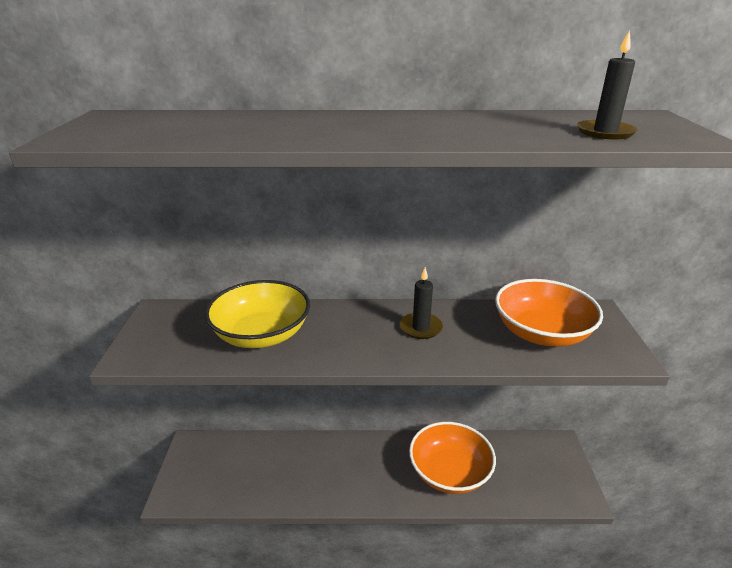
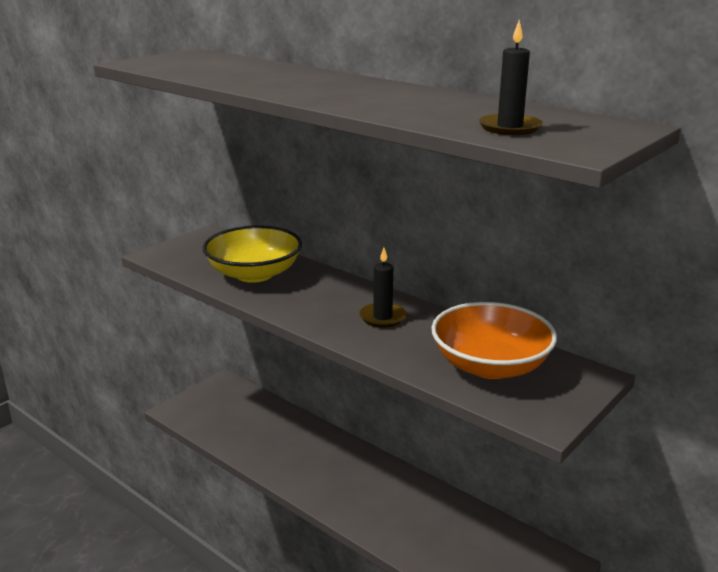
camera: 40 degrees right, 5 degrees down
orange bowl [409,422,496,494] -> none

